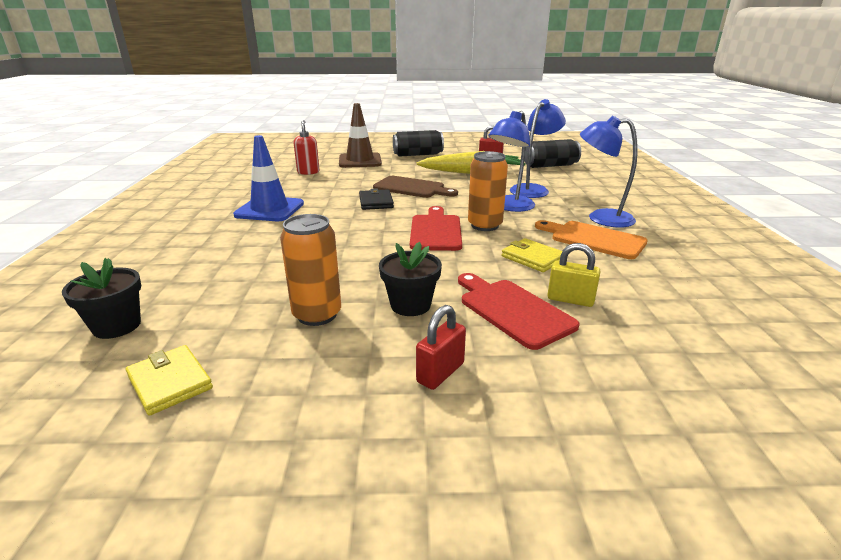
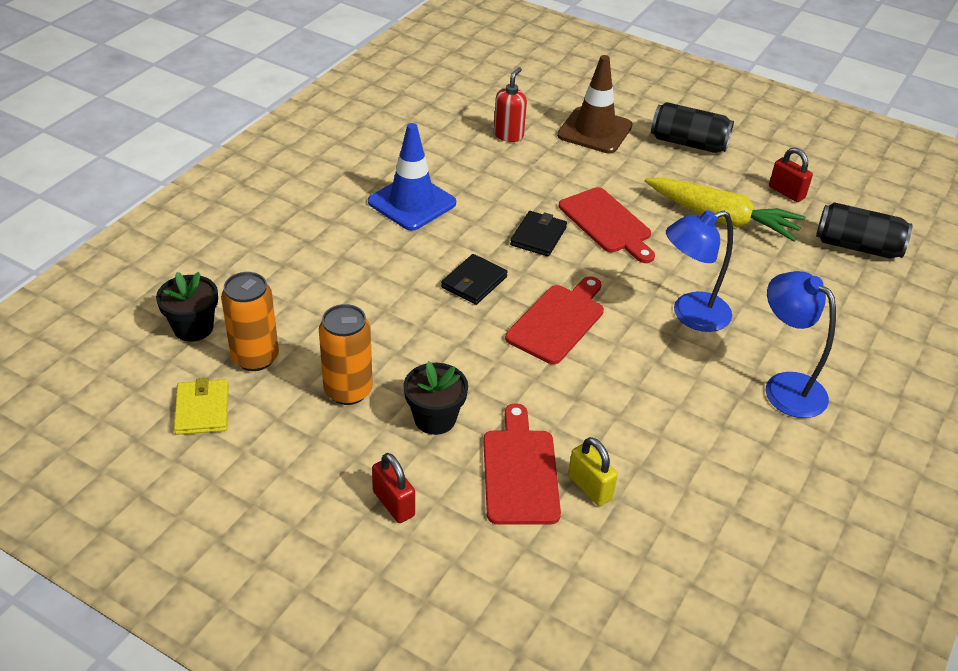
camera: 30 degrees right, 15 degrees up
brown cutting board [373,176,458,198] -> red cutting board [559,187,655,263]
red padlock [416,305,466,390] -> red padlock turned 75 degrees clockwise [372,453,415,523]
orange can [468,151,508,231] -> orange can moved to [221,272,279,371]
yellow wallet [501,238,562,272] -> none
blue lamp [510,99,566,198] -> none
orange cutting board [535,220,648,259] -> none
none -> black wallet [441,254,508,305]

